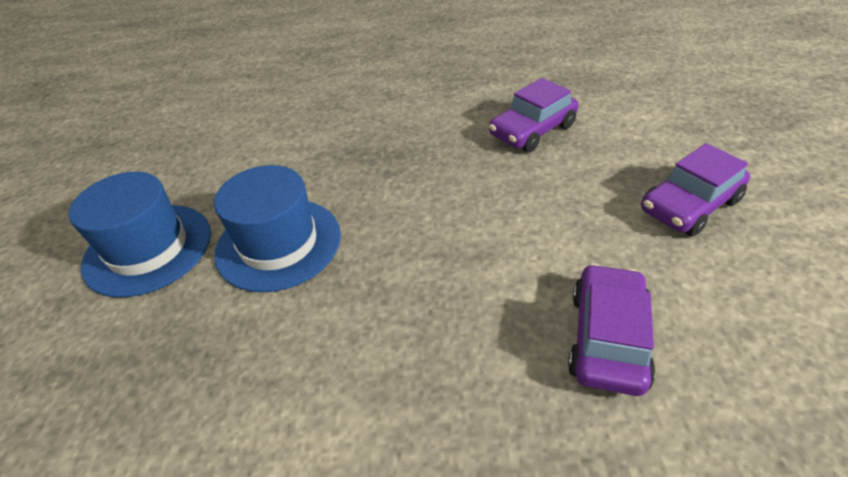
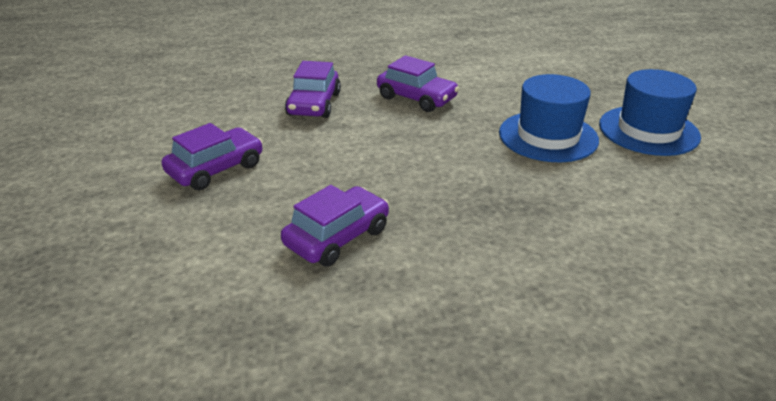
camera: 170 degrees right, 10 degrees down
none -> purple car [377,55,459,112]

